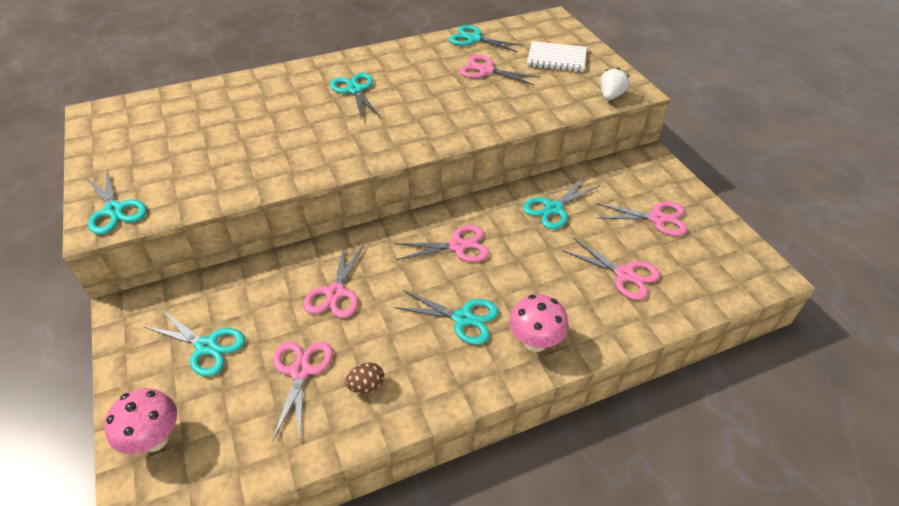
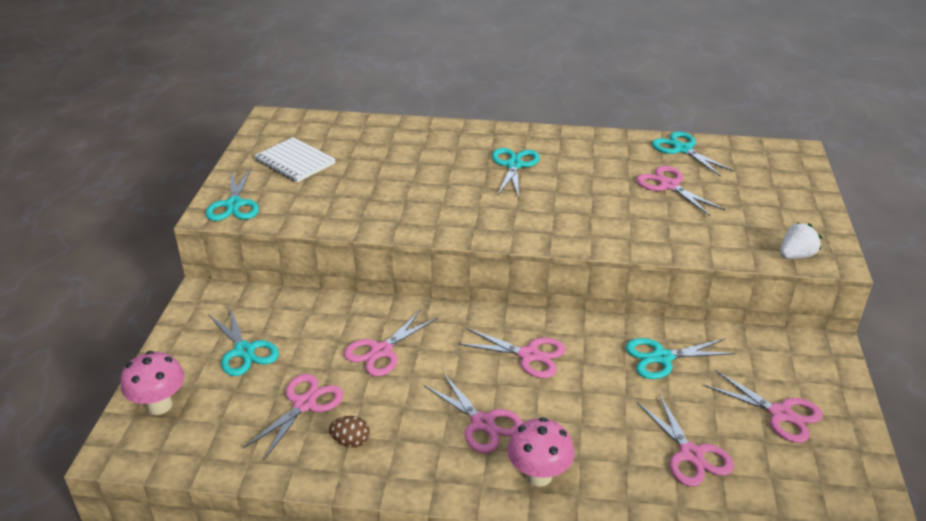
camera: 30 degrees right, 10 degrees down
turquoise scissors [394,290,498,345] -> pink scissors [424,373,523,454]
white notebook [527,41,587,72] -> white notebook moved to [254,137,336,183]

